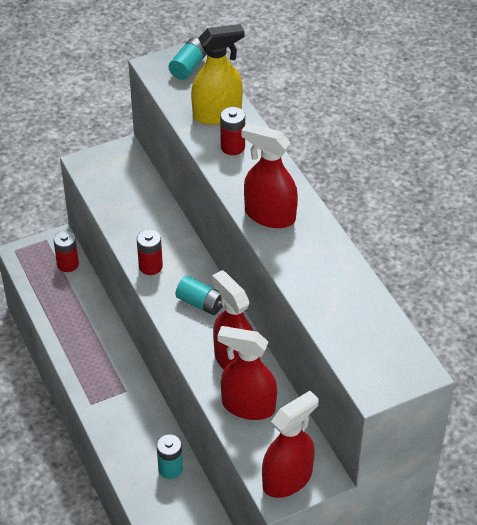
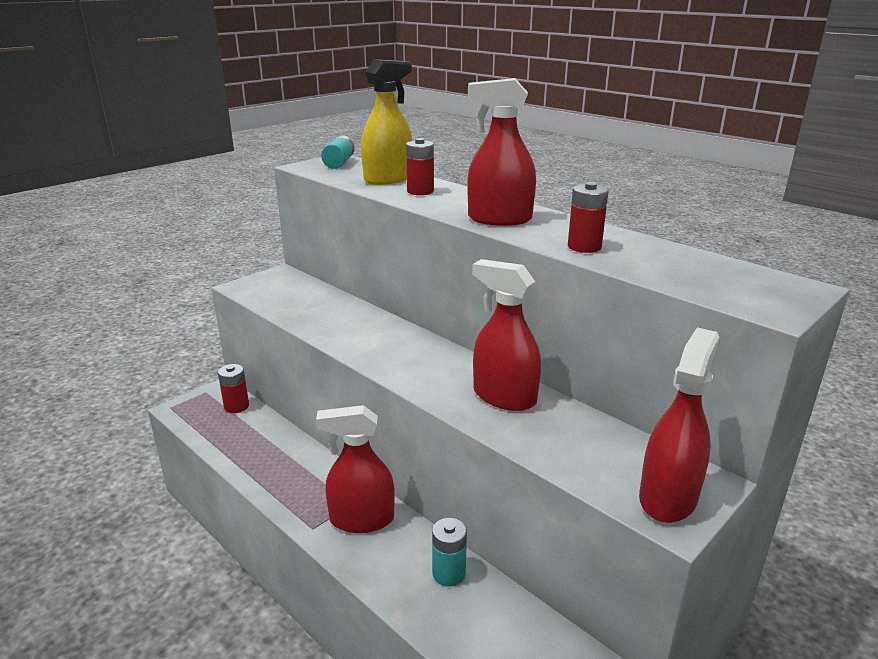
camera: 20 degrees left, 20 degrees down
red battery [137,229,163,275] -> red battery moved to [568,182,608,253]
turquoise battery [176,276,223,315] -> none
red spray bottle [218,326,277,420] -> red spray bottle moved to [316,405,395,533]

